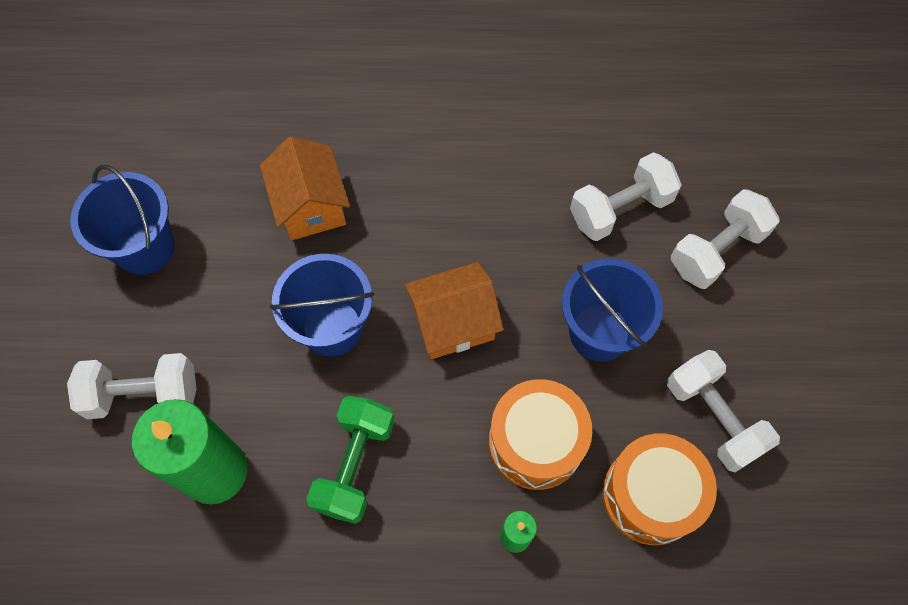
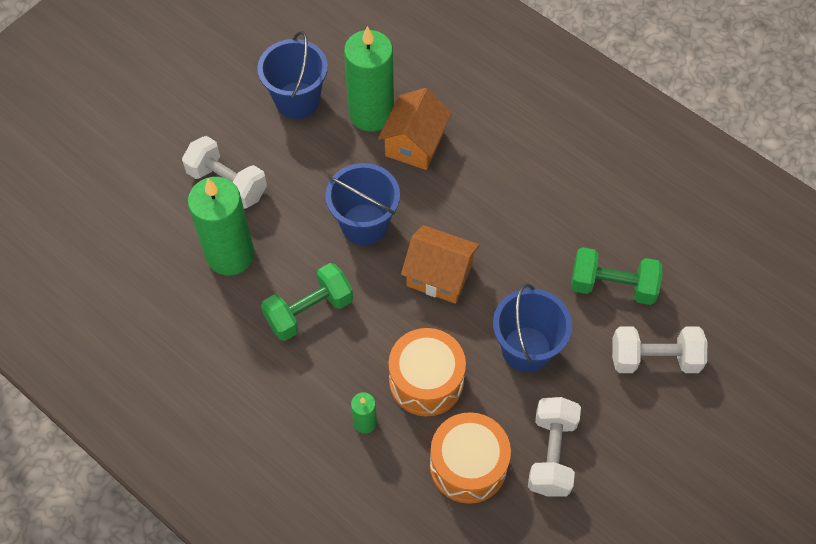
camera: 40 degrees right, 5 degrees down
white dumbbell [570,152,682,241] -> green dumbbell [571,247,662,305]
none -> green candle [344,26,394,132]

